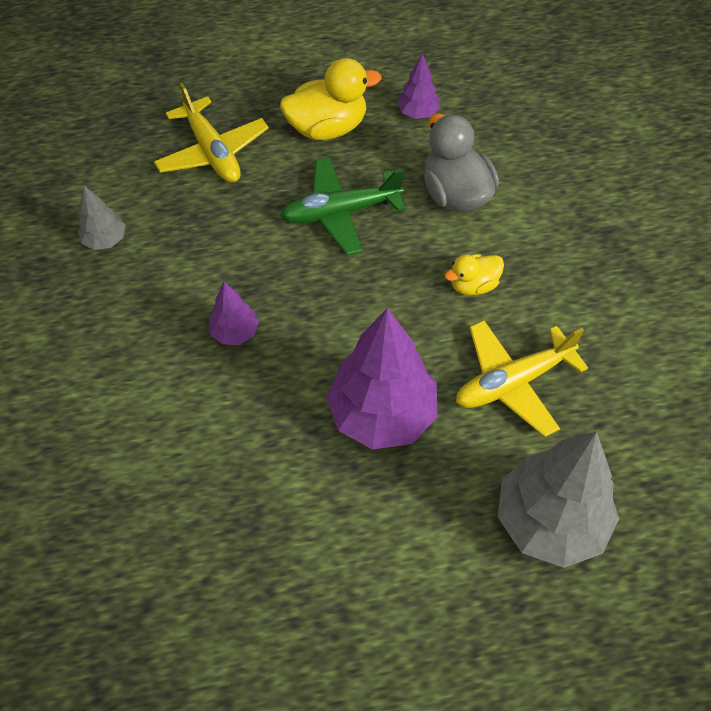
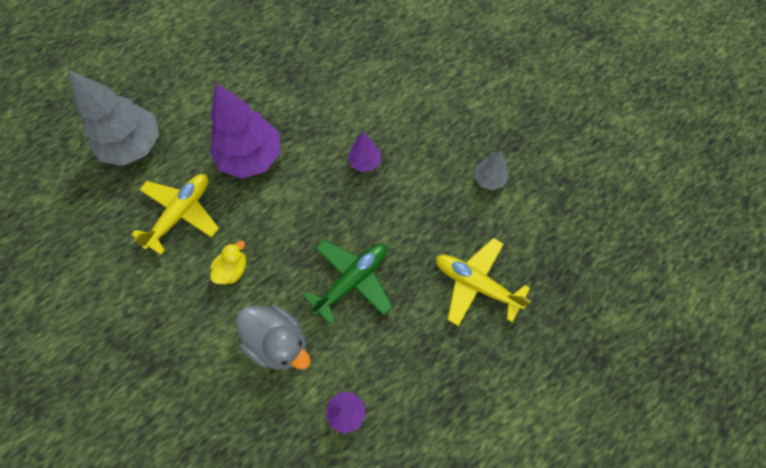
camera: 150 degrees right, 10 degrees up
yellow duck [280,58,382,140] -> none

